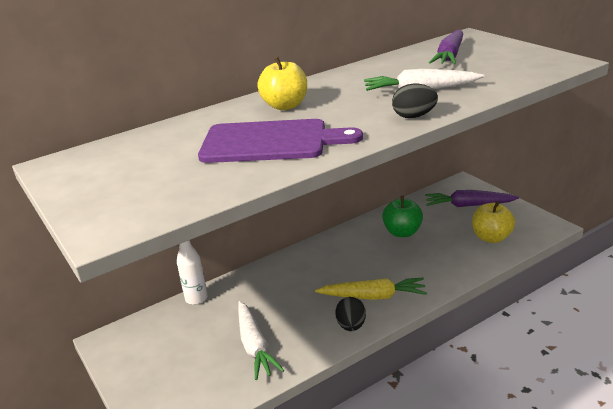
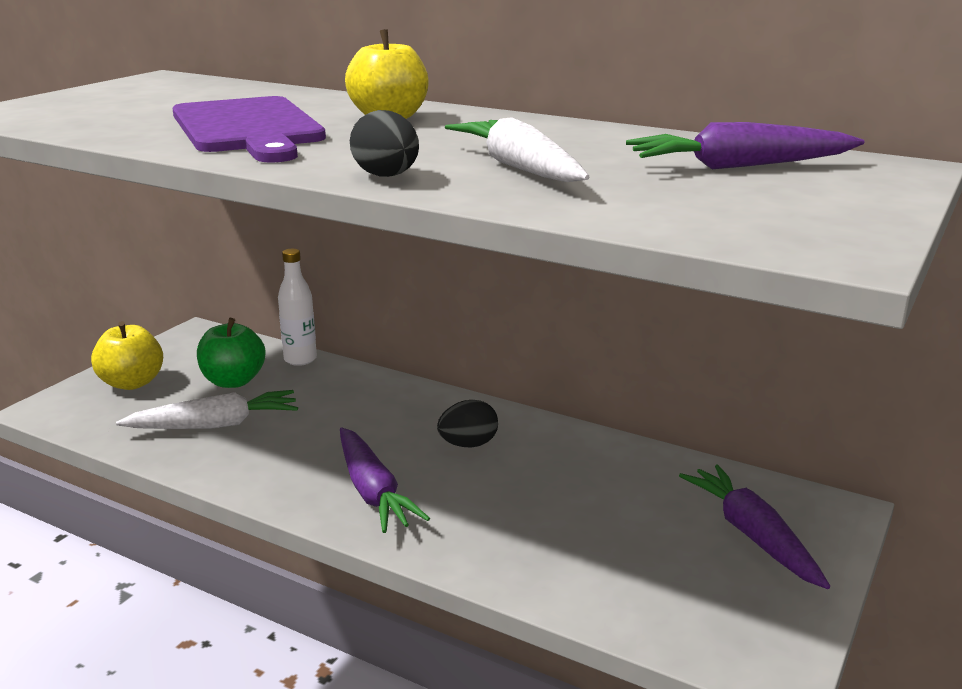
camera: 60 degrees right, 5 degrees down
white carrot [238,301,284,380] -> white carrot turned 150 degrees counterclockwise [116,390,298,429]
yellow carrot [315,278,427,300] -> purple carrot [340,427,430,533]
black egg [335,297,366,331] -> black egg moved to [437,400,498,448]
green apple [382,196,423,237] -> green apple moved to [197,318,265,388]
yellow apple [472,201,515,243] -> yellow apple moved to [91,321,163,390]

